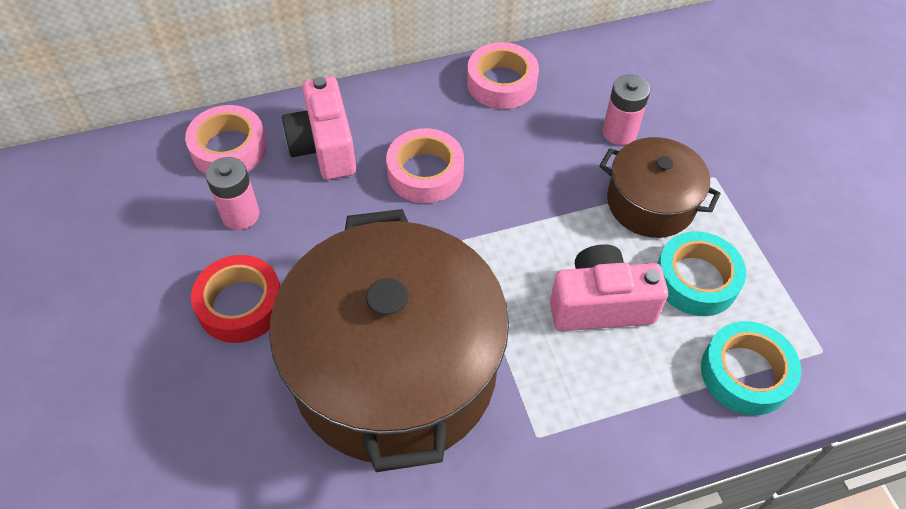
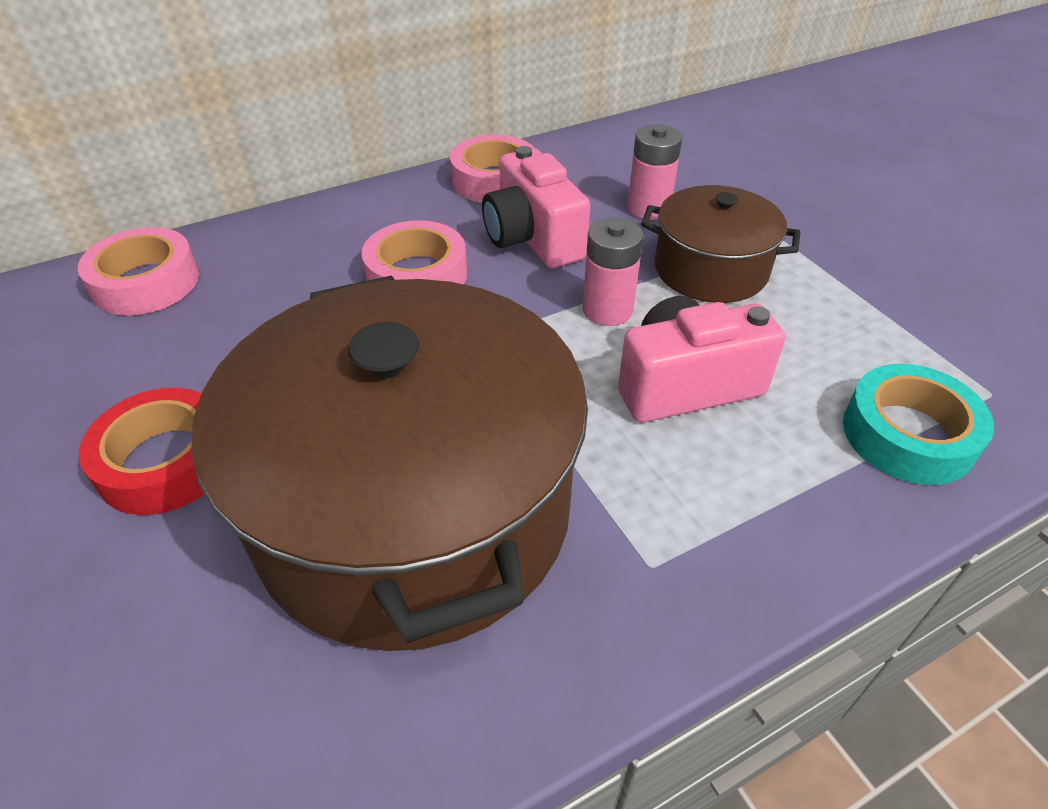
camera: 10 degrees left, 10 degrees down
pink battery [206,157,260,230] -> pink battery moved to [583,218,643,326]
pink camera [282,76,356,180] -> pink camera moved to [482,146,590,268]
turquoise tape [657,231,746,316] -> none

